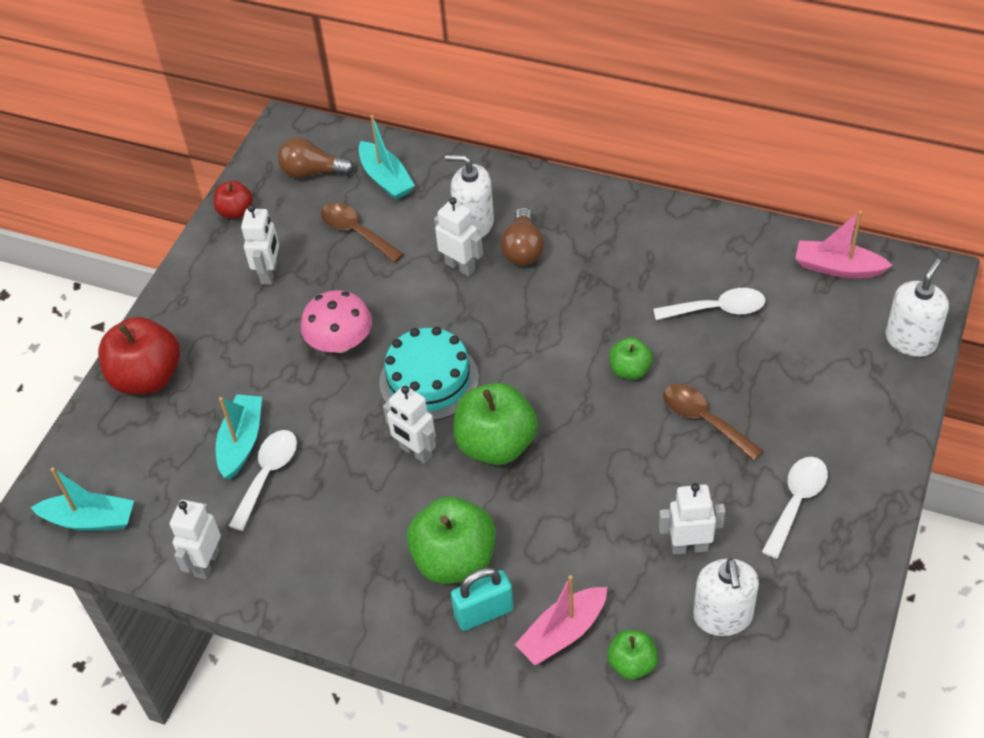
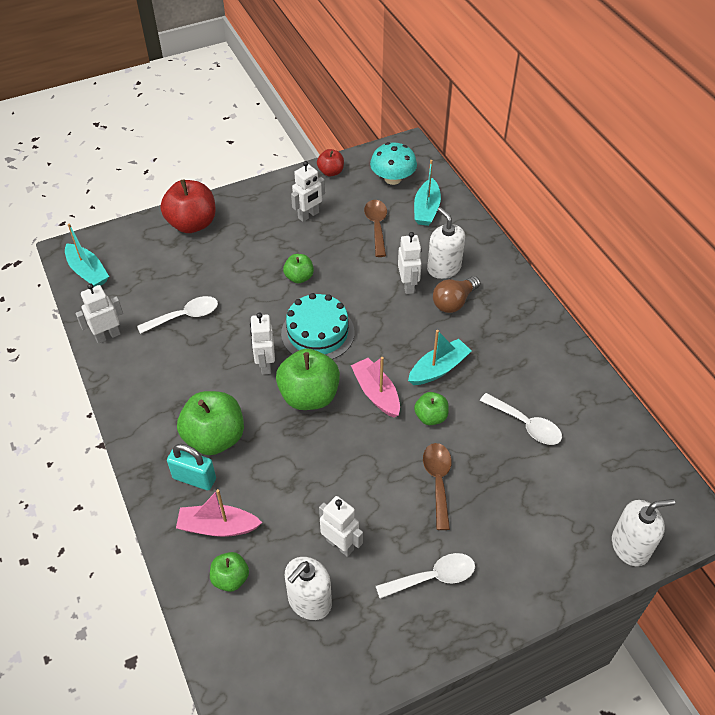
camera: 40 degrees right, 0 degrees up
turquoise boat [216,394,262,480] -> turquoise boat moved to [408,330,471,385]
brown light bulb [278,137,354,178] -> turquoise mushroom [370,142,417,185]
pink mushroom [301,290,372,353] -> green apple [283,254,314,283]
pink boat [795,211,893,278] -> pink boat moved to [351,357,400,418]

